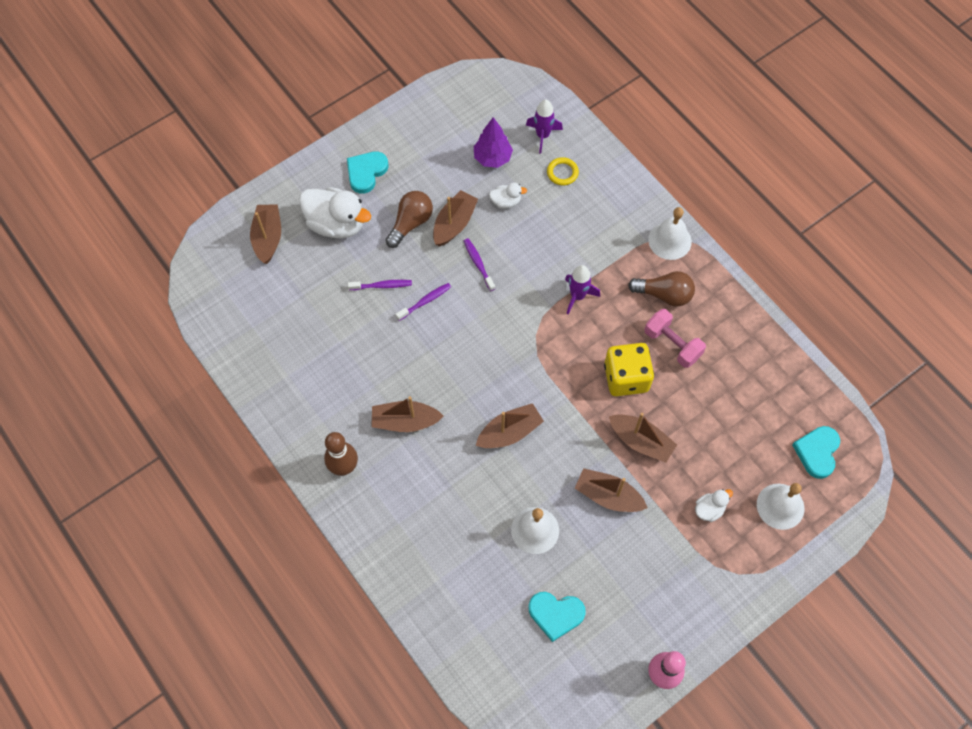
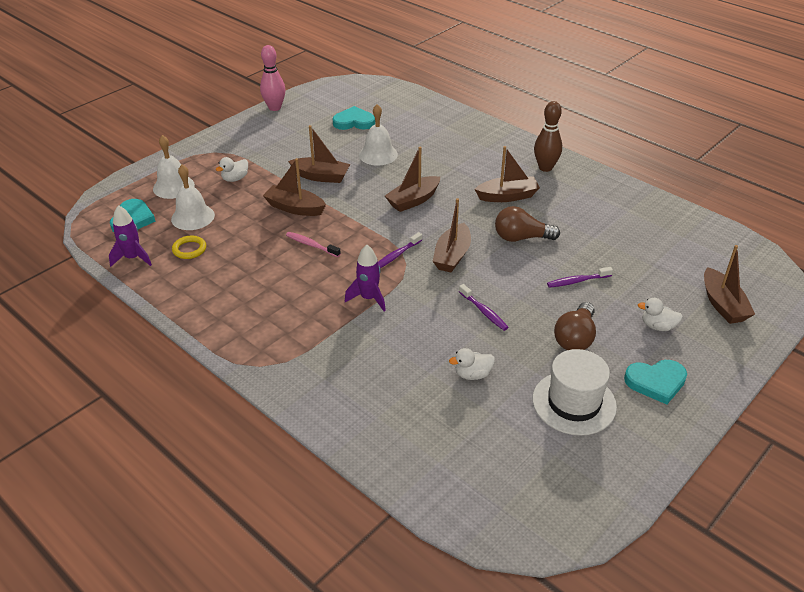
camera: 170 degrees right, 25 degrees down
white duck [299,187,371,238] -> white duck [638,298,683,331], size x0.49
turquoise heart [347,152,388,193] -> turquoise heart turned 60 degrees clockwise [624,360,687,404]
purple toothbrush [396,283,451,321] -> purple toothbrush moved to [378,232,422,268]
brown boat [433,190,478,247] -> brown boat moved to [433,198,471,272]
purple tree [474,117,513,168] -> none
purple rocket [526,99,563,154] -> purple rocket moved to [109,205,152,267]
yellow ring [547,157,579,185] -> yellow ring moved to [172,236,206,259]
yellow dice [604,343,654,396] -> pink toothbrush [286,232,341,257]
brown light bulb [628,271,695,307] -> brown light bulb moved to [495,206,560,242]
pink dumbbell [645,309,706,368] -> none
white bell [648,207,692,260] -> white bell moved to [171,165,215,230]
none -> white hat [532,349,617,436]

